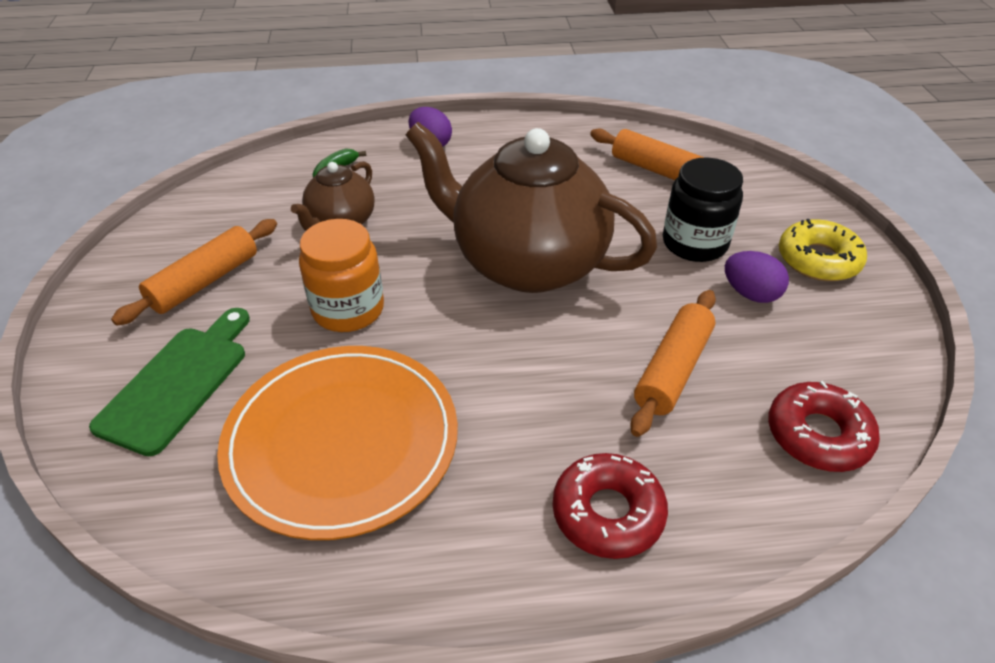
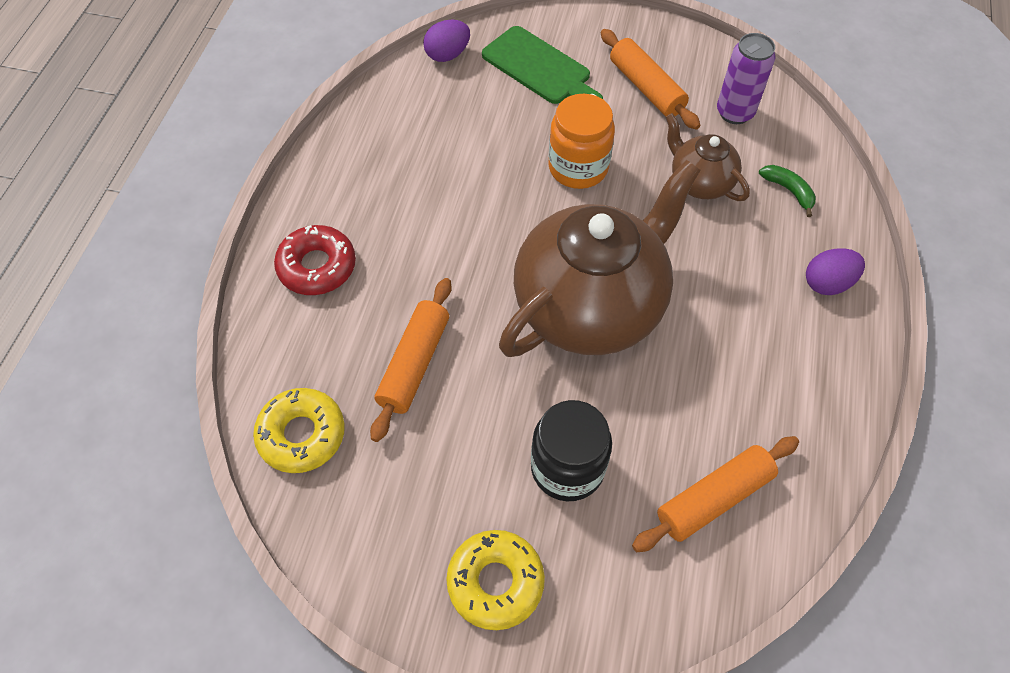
camera: 110 degrees right, 15 degrees up
orange plate [217,346,458,540] -> none
orange rolling pin [630,290,716,437] -> orange rolling pin turned 60 degrees clockwise [370,278,452,442]
purple egg [725,251,789,303] -> purple egg moved to [423,20,470,62]
red donut [768,381,880,472] -> yellow donut [253,388,345,473]
none -> purple can [717,33,775,124]

